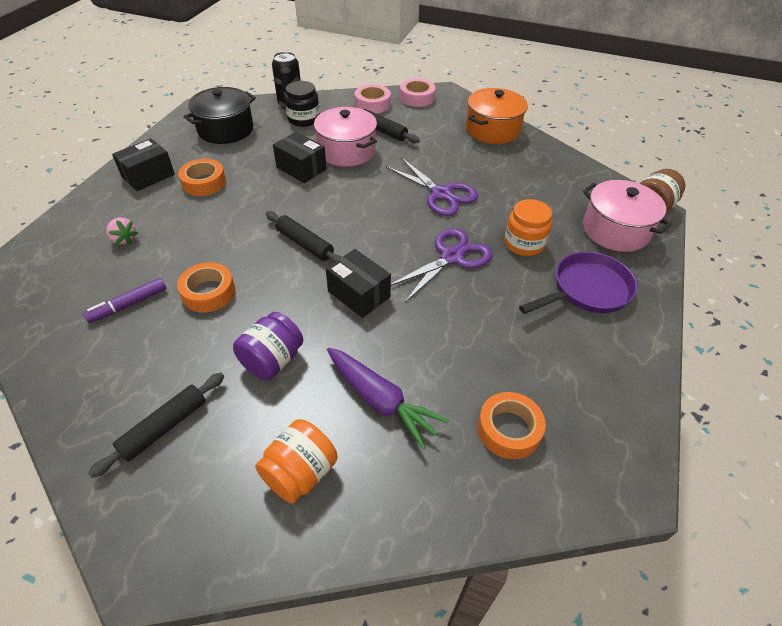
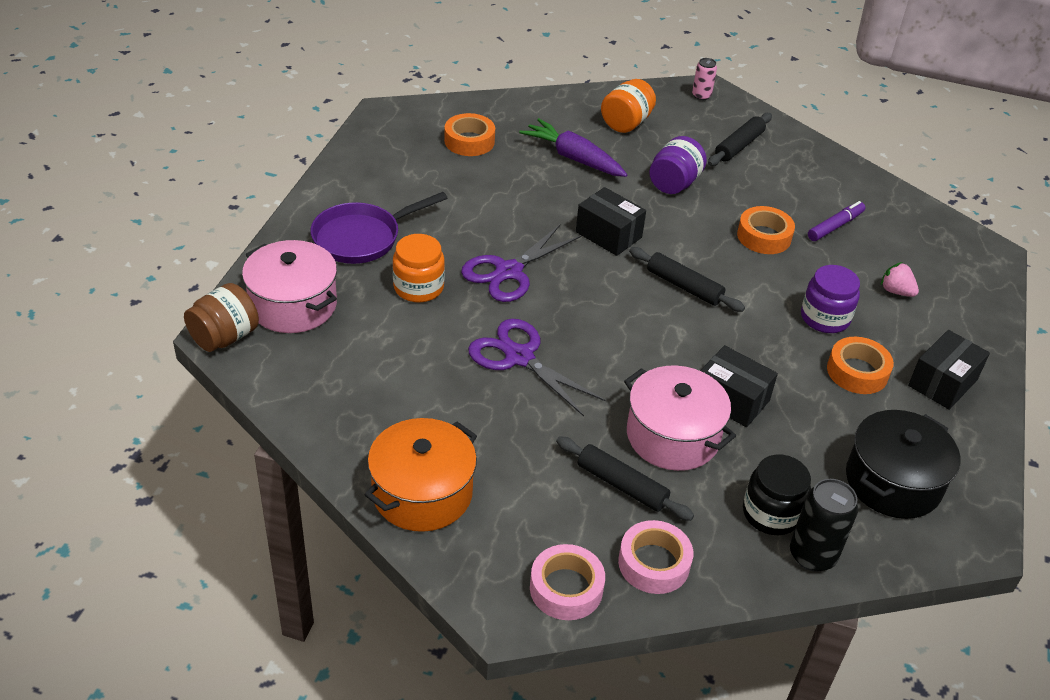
camera: 175 degrees right, 5 degrees down
none -> pink can [692,58,717,100]
none -> purple jar [801,265,860,333]

